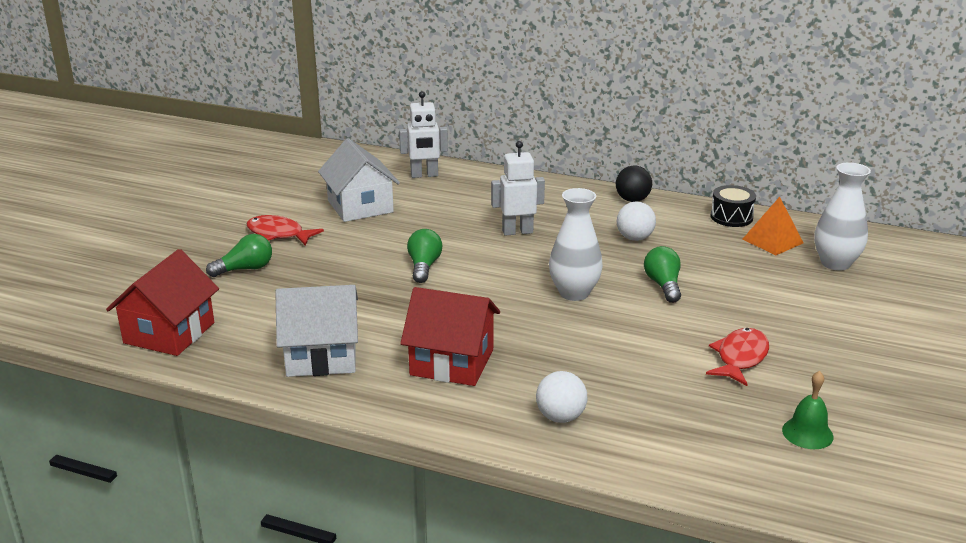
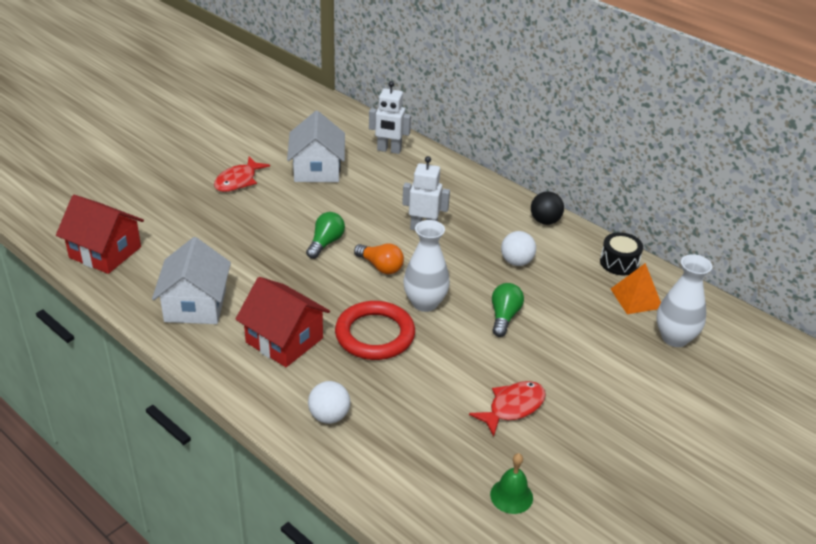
camera: 20 degrees right, 10 degrees up
red house [106,249,219,356] -> red house turned 75 degrees clockwise [56,195,144,274]
green light bulb [206,234,272,277] -> none
red fish [247,215,324,245] -> red fish turned 105 degrees counterclockwise [214,157,270,192]
white house [275,285,358,377] -> white house turned 75 degrees clockwise [152,237,231,324]
none -> red ring [335,301,415,360]
none -> orange light bulb [354,244,404,274]

